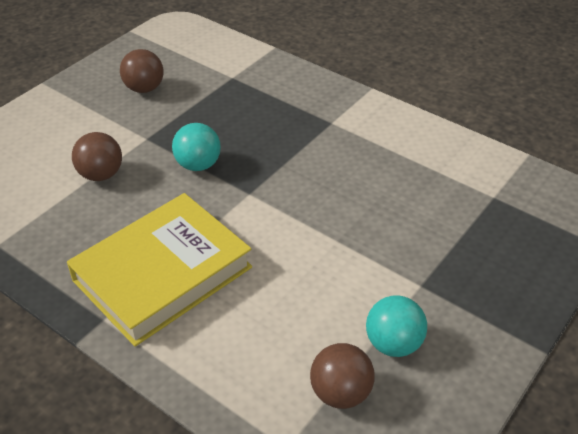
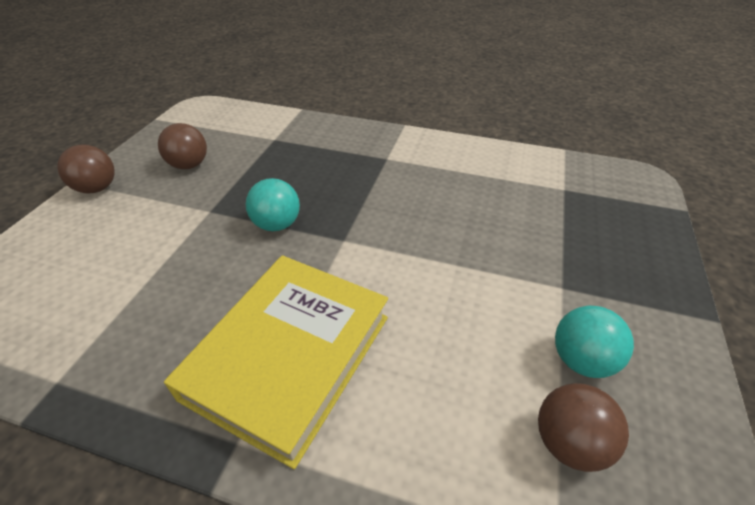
camera: 20 degrees left, 0 degrees up
brown ball [72,132,122,181] -> brown ball moved to [57,145,115,193]

